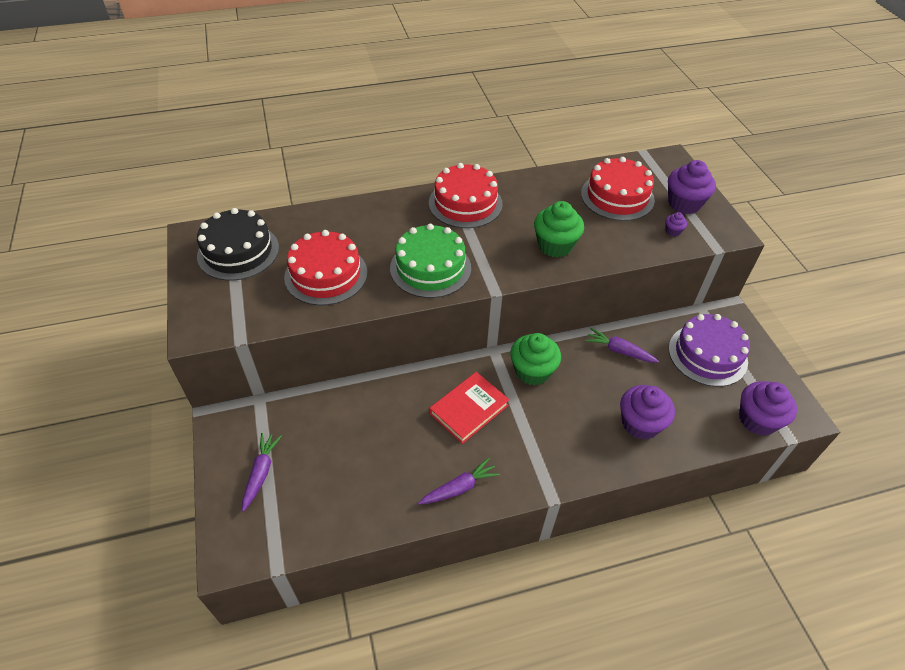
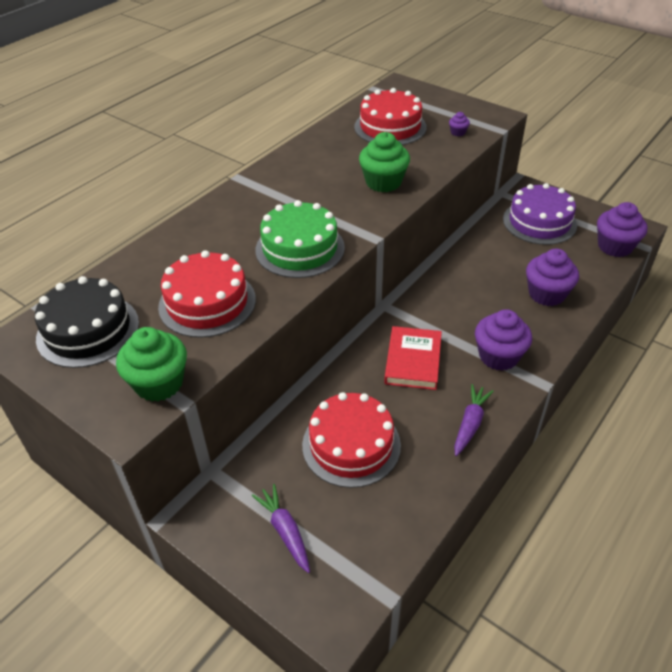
camera: 35 degrees left, 5 degrees down
red cake [429,163,503,228] -> red cake moved to [302,392,401,488]
green cupcake [510,333,561,385] -> green cupcake moved to [116,327,187,401]
purple carrot [585,328,659,363] -> none
purple cupcake [668,160,716,214] -> purple cupcake moved to [475,309,532,371]

